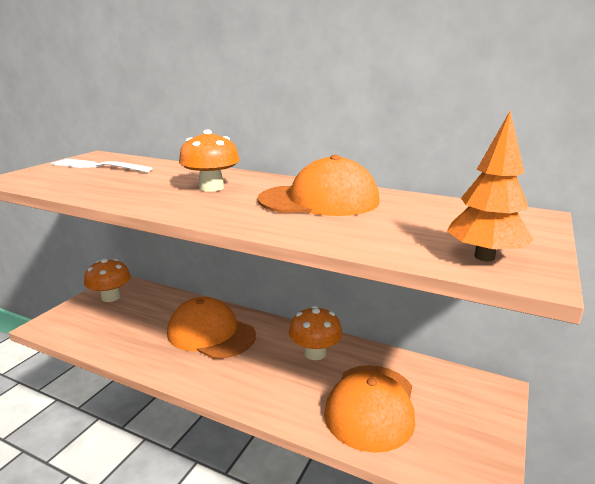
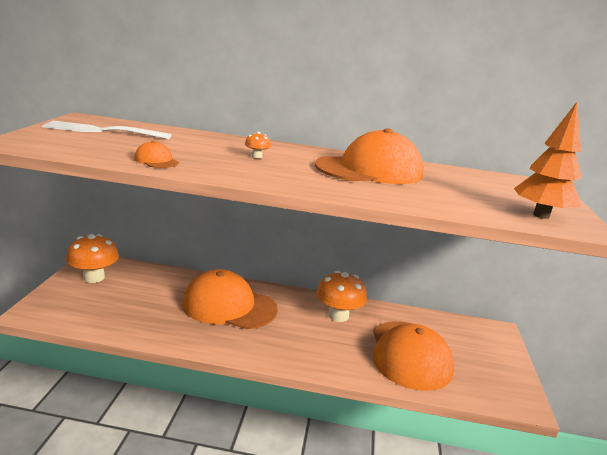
camera: 20 degrees left, 0 degrees up
orange mushroom [179,129,240,192] -> orange mushroom [245,132,271,159], size x0.45
none -> orange cap [134,141,179,168]

